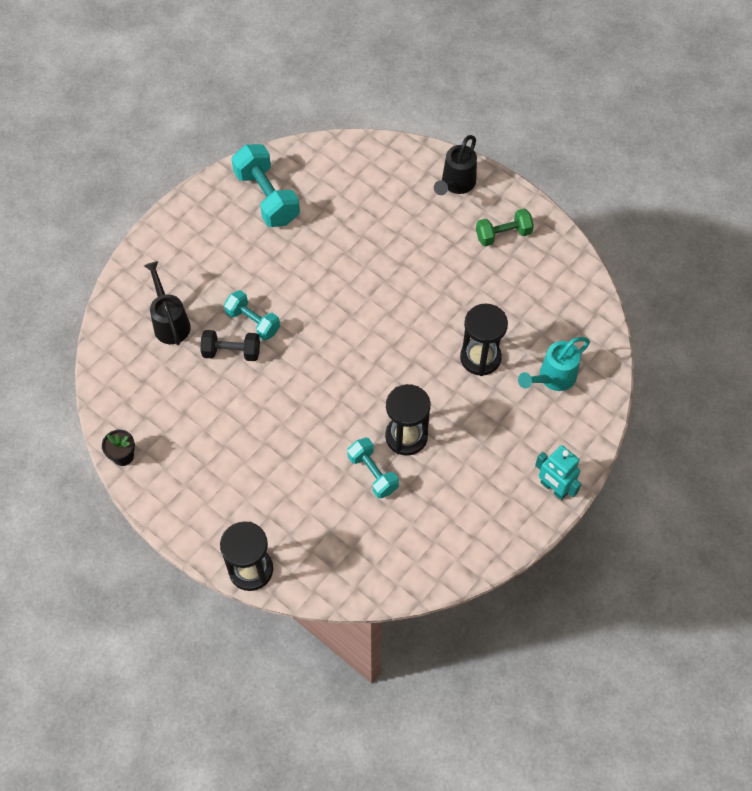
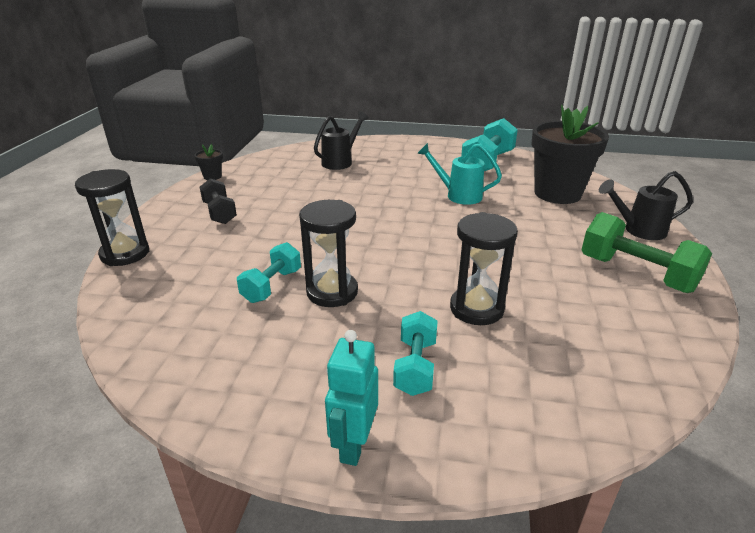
camera: 60 degrees right, 30 degrees down
black dumbbell [200,330,260,361] -> black dumbbell moved to [200,178,237,224]
turquoise dumbbell [224,290,280,341] -> turquoise dumbbell moved to [393,311,438,396]
green dumbbell [476,209,534,246] -> green dumbbell [582,212,712,293], size x1.59
turquoise watering can [518,337,590,391] -> turquoise watering can moved to [417,143,502,205]
none -> black flower pot [531,105,609,204]

